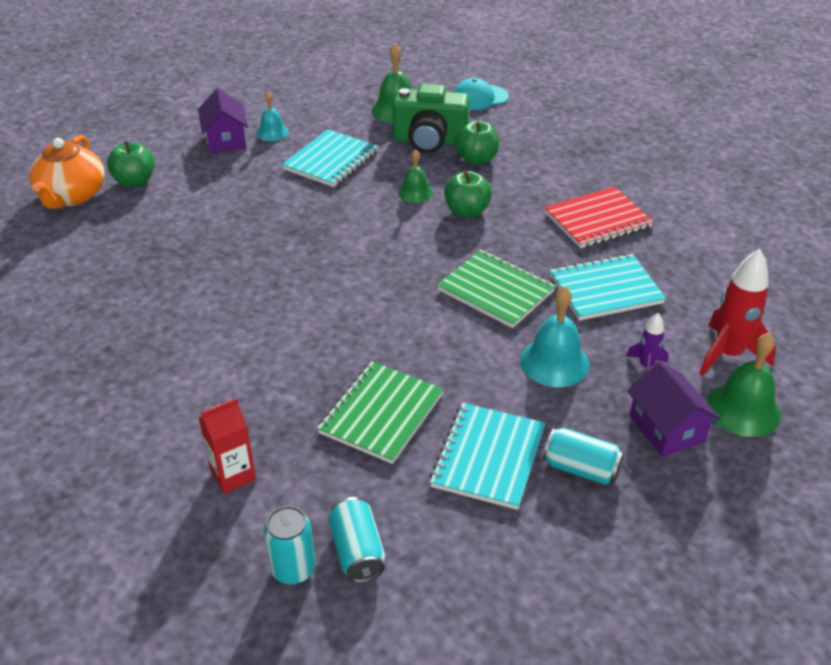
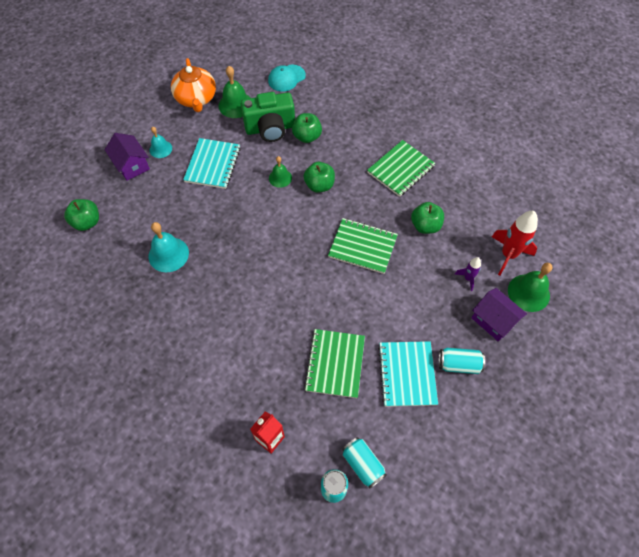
camera: 20 degrees left, 20 degrees up
orange teapot [29,135,105,209] -> orange teapot moved to [171,58,216,112]
turquoise bell [520,286,589,387] -> turquoise bell moved to [148,222,189,272]
red notebook [544,187,654,248] -> green notebook [367,140,435,197]
turquoise notebook [550,254,666,321] -> green apple [411,202,444,234]

